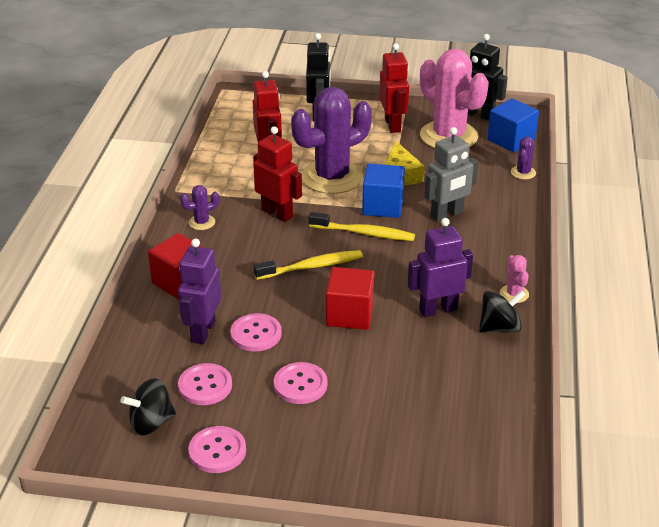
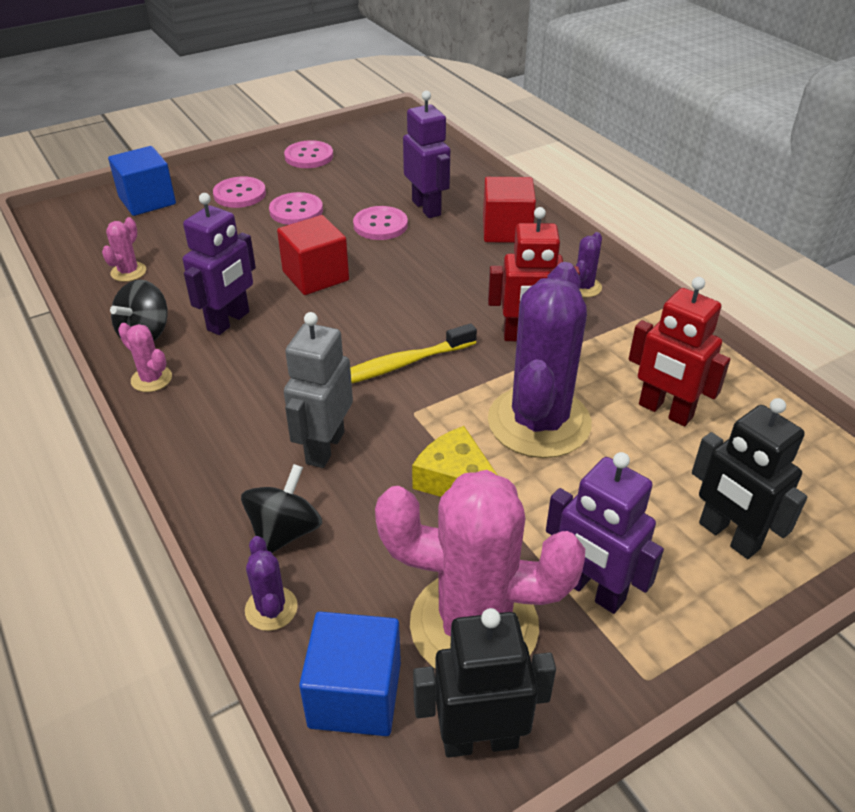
camera: 140 degrees right, 5 degrees up
black spinning top [120,378,176,435] -> black spinning top moved to [241,464,322,553]
pink button [178,363,232,405] -> pink button moved to [213,176,266,208]
yellow toothbrush [254,250,363,280] -> none
blue cube [362,164,405,218] -> blue cube moved to [108,146,176,216]
red robot [379,43,409,133] -> purple robot [546,452,664,614]
none -> pink cactus [102,217,146,282]

